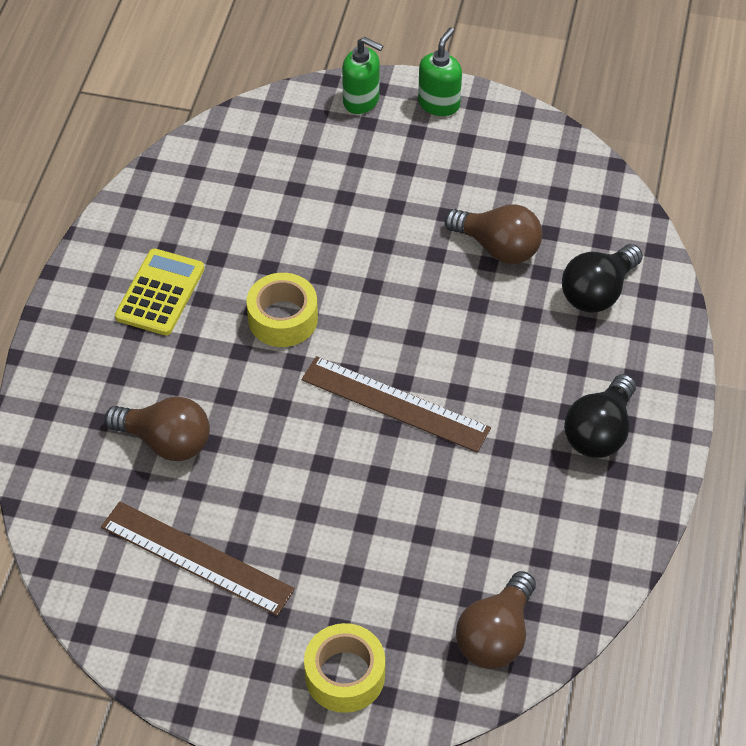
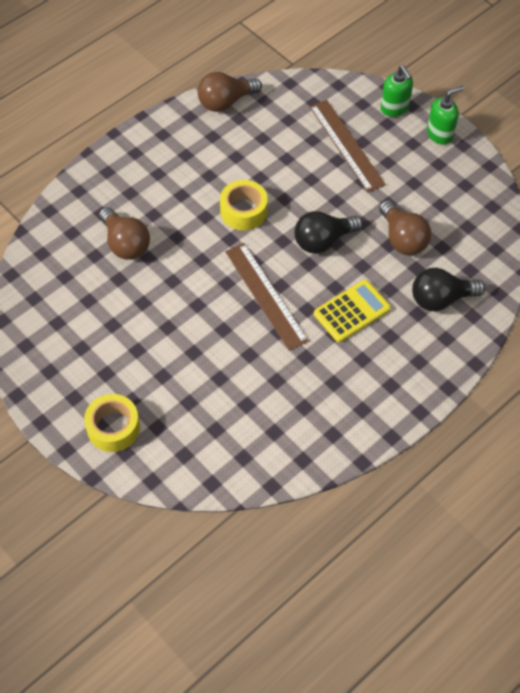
camera: 35 degrees right, 5 degrees up
brown ruler [101,502,295,616] -> brown ruler moved to [310,100,386,192]
yellow calculator [115,248,204,335] -> yellow calculator moved to [314,280,391,342]
brown light bulb [456,571,536,669] -> brown light bulb moved to [198,72,262,112]
black light bulb [564,374,636,458] -> black light bulb moved to [294,211,363,254]

